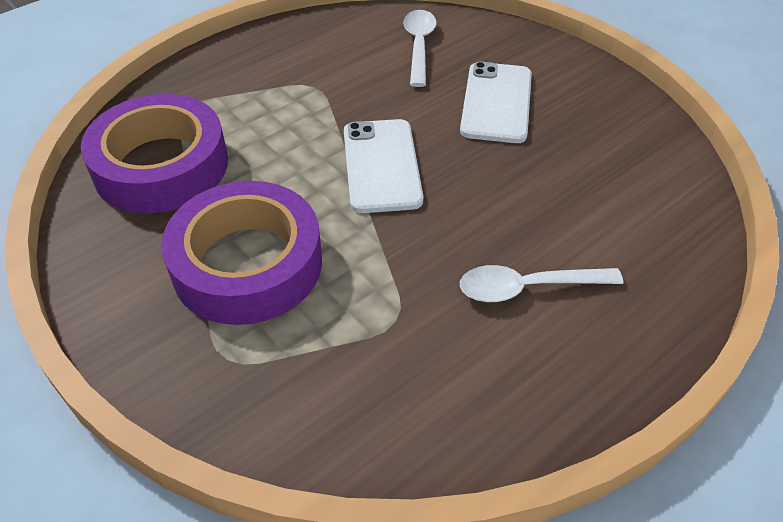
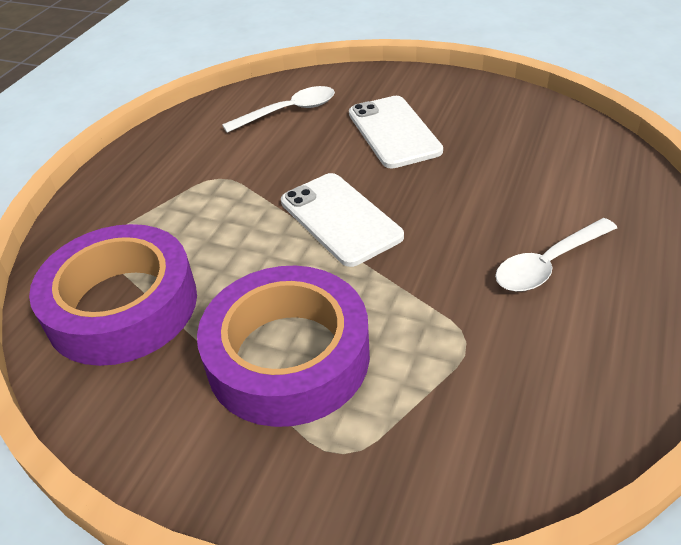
camera: 25 degrees left, 5 degrees down
white spoon [403,10,437,87] -> white spoon turned 90 degrees clockwise [222,86,335,133]

